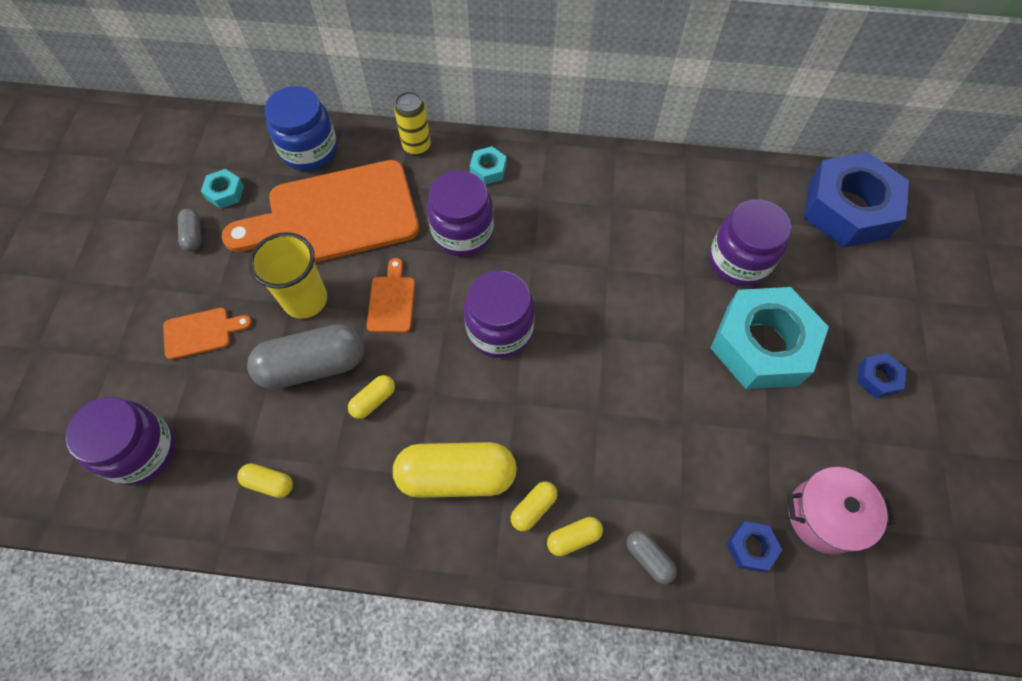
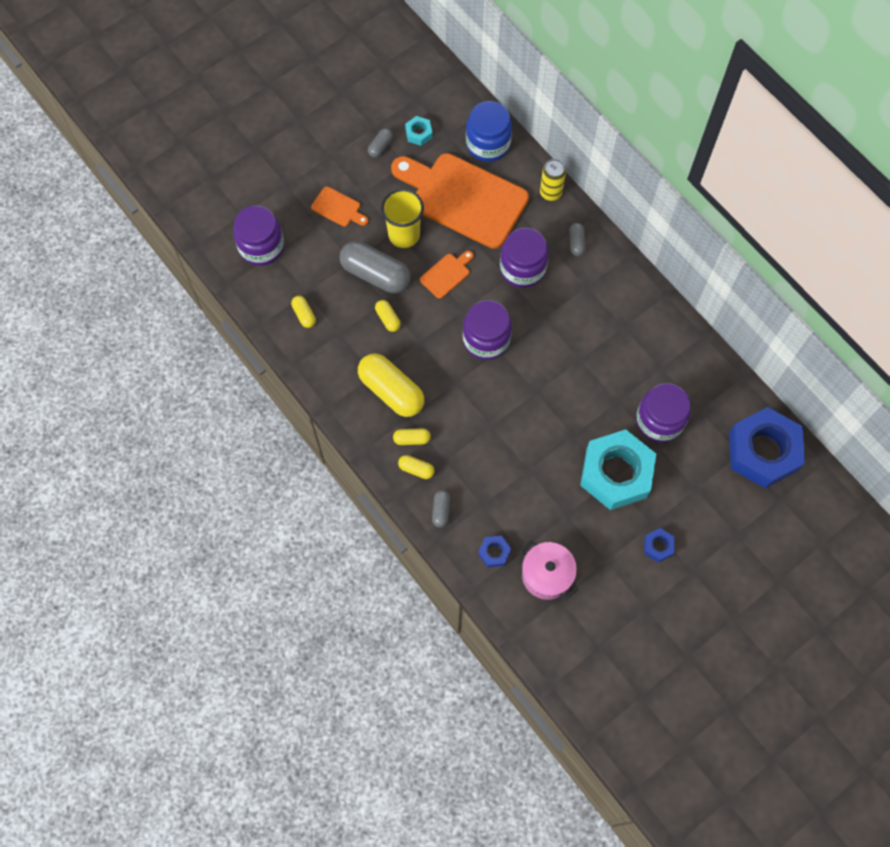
camera: 45 degrees right, 5 degrees up
yellow capsule [348,375,395,419] -> yellow capsule turned 60 degrees clockwise [375,300,401,332]
turquoise nut [470,146,506,184] -> grey capsule [569,223,586,256]

